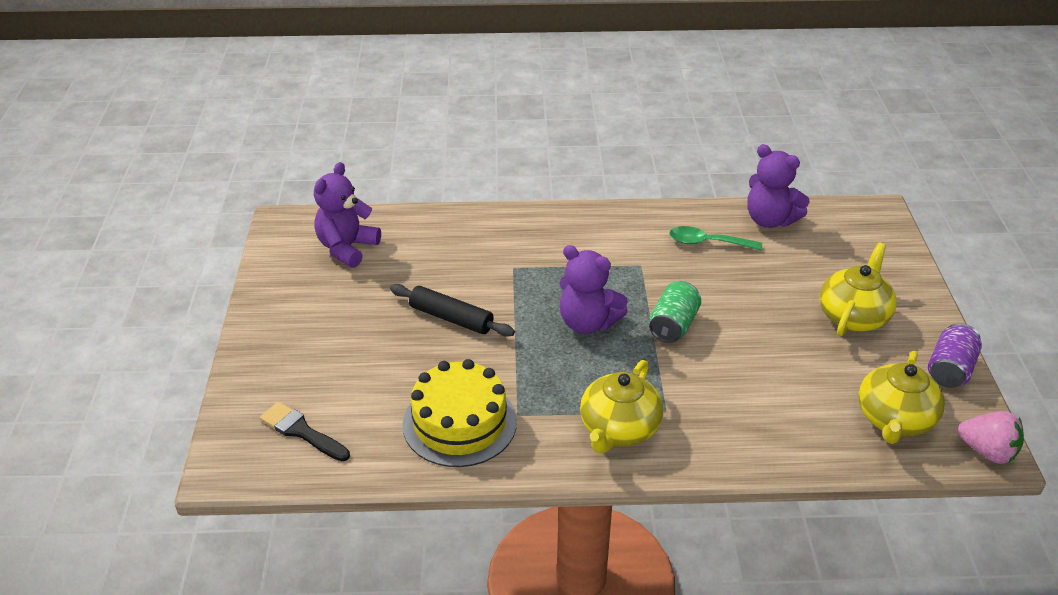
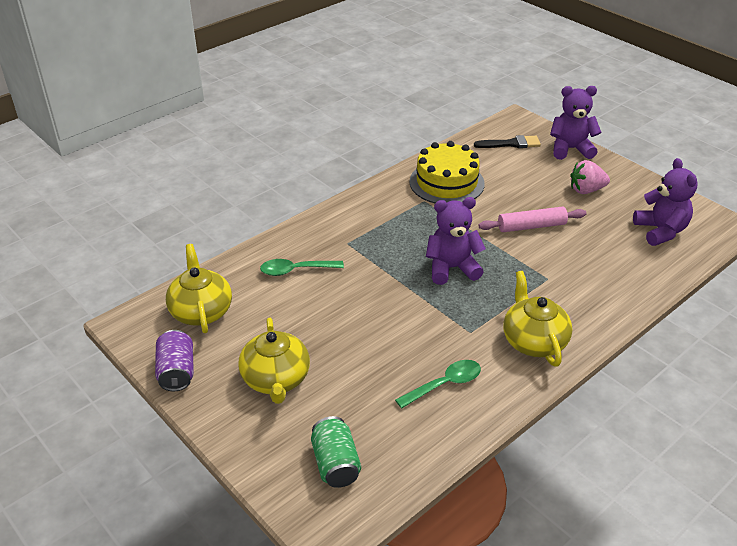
camera: 140 degrees right, 0 degrees up
black rolling pin [390,284,515,337] -> pink rolling pin [478,207,587,232]
yellow teapot [580,360,663,454] -> yellow teapot moved to [503,271,572,367]
green can [649,281,701,343] -> green can moved to [311,416,361,488]
purple teddy bear [748,144,809,228] -> purple teddy bear moved to [550,86,602,160]
pink strawberry [958,411,1024,464] -> pink strawberry moved to [570,160,610,194]
none -> green spoon [260,259,344,276]

